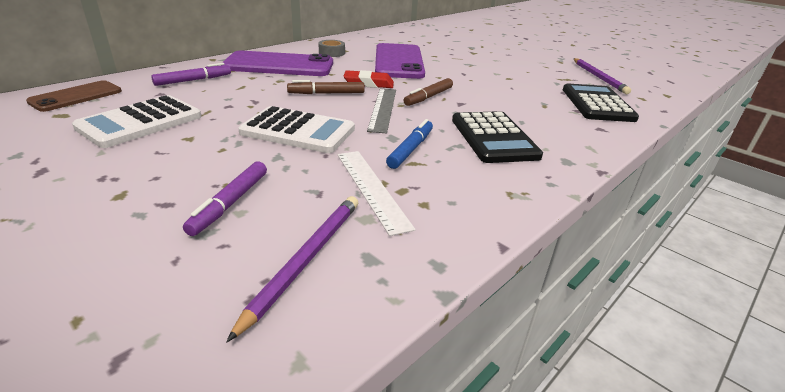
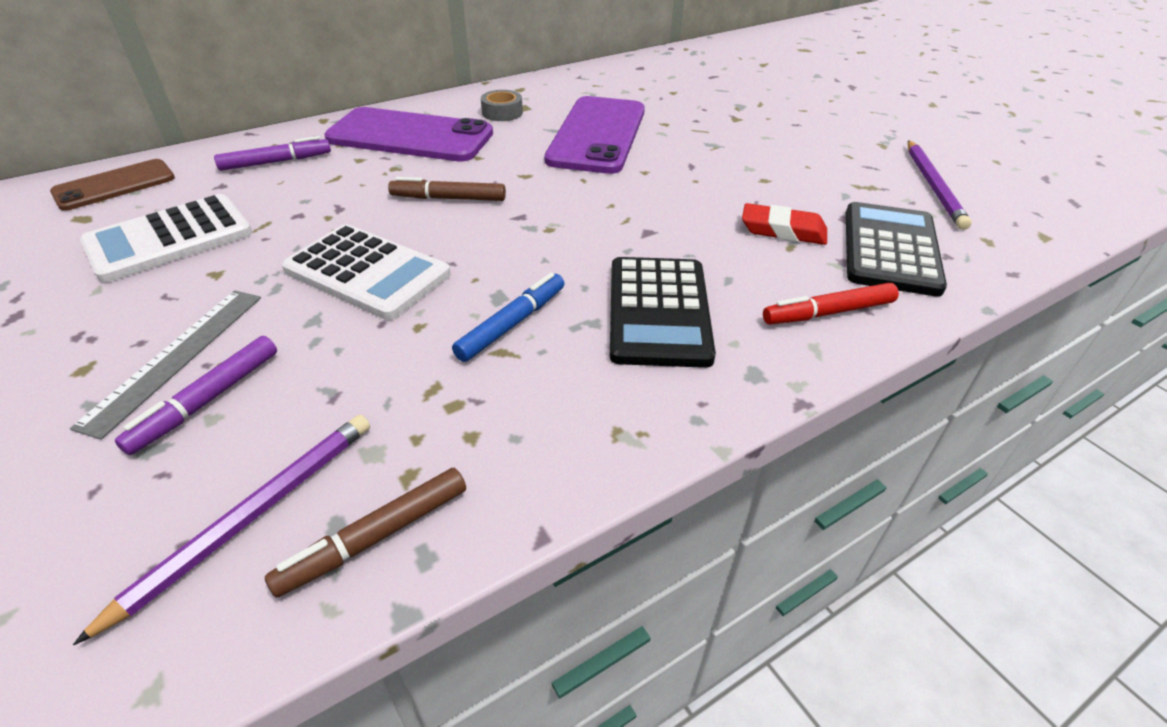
camera: 15 degrees right, 10 degrees up
white ruler [337,151,416,236] -> none
red eraser [343,70,394,88] -> red eraser moved to [742,203,827,245]
grey ruler [367,88,396,134] -> grey ruler moved to [70,290,261,440]
brown marker [404,78,453,106] -> brown marker moved to [265,468,466,598]
none -> red marker [763,283,899,324]

